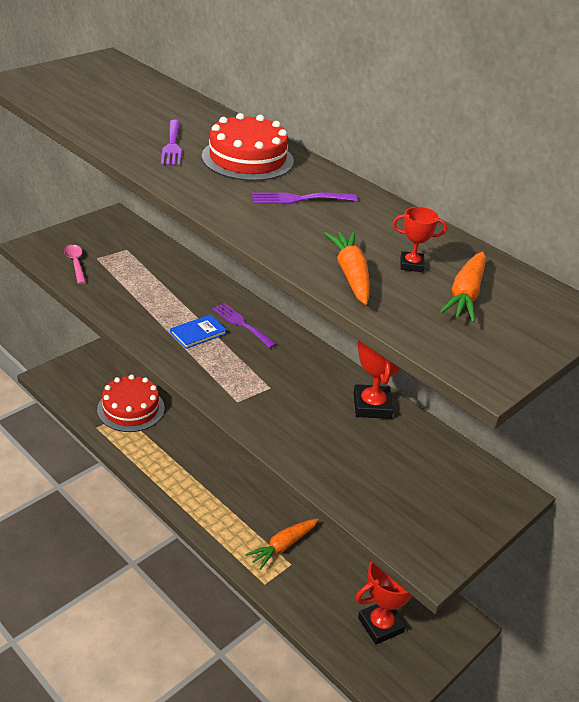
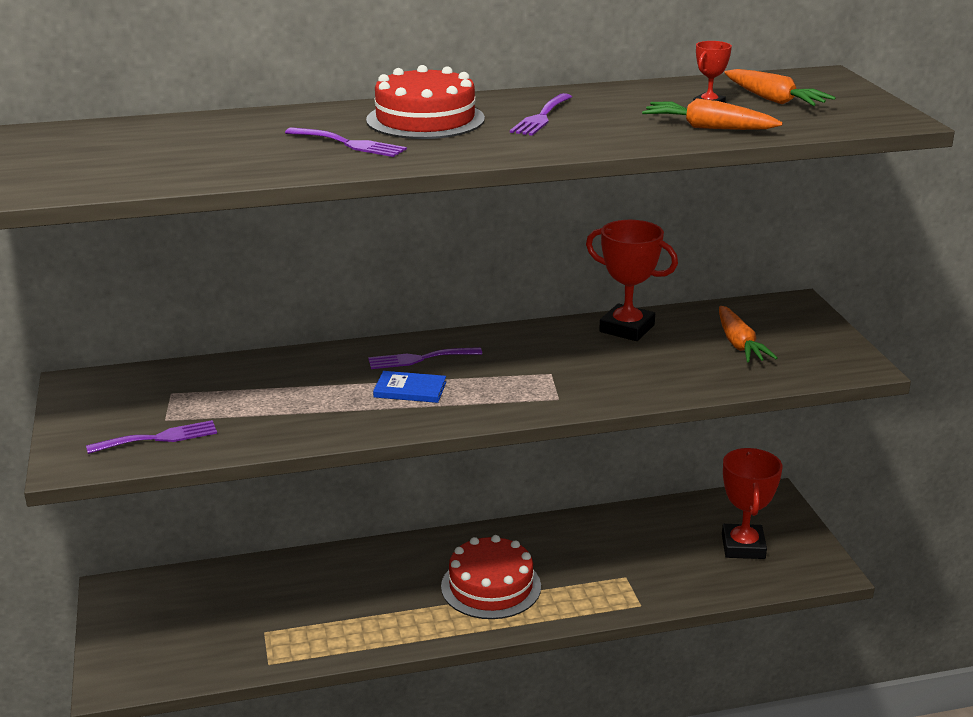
camera: 55 degrees left, 10 degrees down
pink spoon [64,245,86,284] -> purple fork [86,420,217,454]
red cake [97,374,165,432] -> red cake moved to [441,535,541,619]
blue book [170,314,226,349] -> blue book turned 75 degrees counterclockwise [373,371,446,403]
orange carrot [245,519,319,570] -> orange carrot moved to [719,306,777,362]

